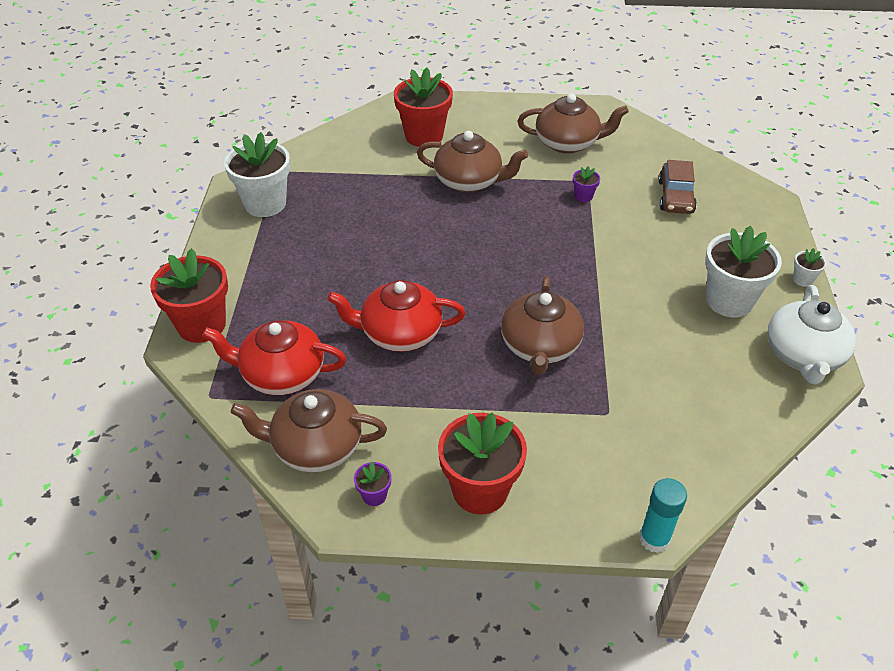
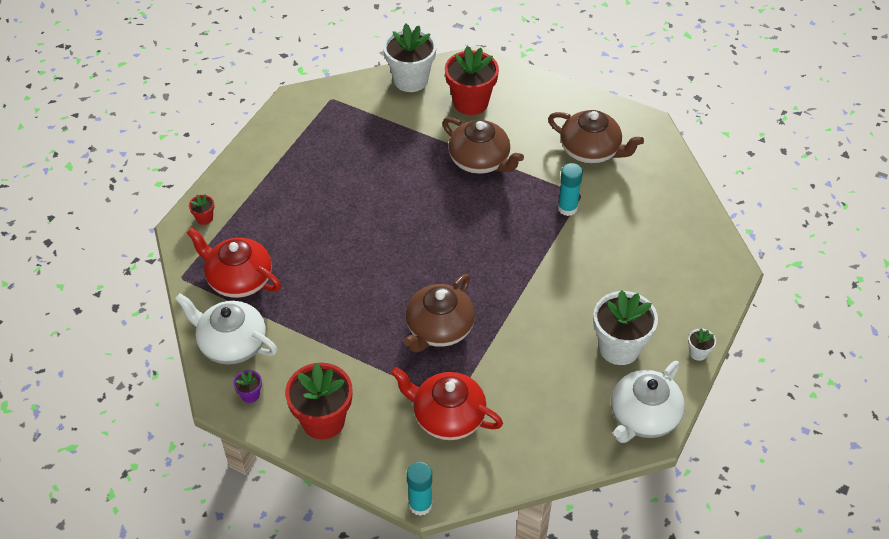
camera: 25 degrees right, 5 degrees up
red flower pot [150,248,228,343] -> red flower pot [189,194,214,225], size x0.44
white flower pot [224,132,290,217] -> white flower pot moved to [383,24,436,92]
brown teapot [230,389,387,472] -> white teapot [175,293,277,365]
red teapot [327,280,466,352] -> red teapot moved to [391,367,503,440]
purple flower pot [573,166,600,202] -> turquoise glue stick [558,163,583,216]
brown car [658,160,697,214] -> none

